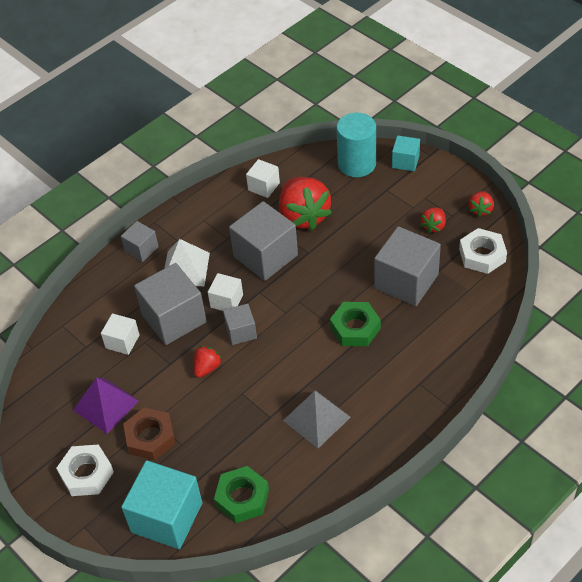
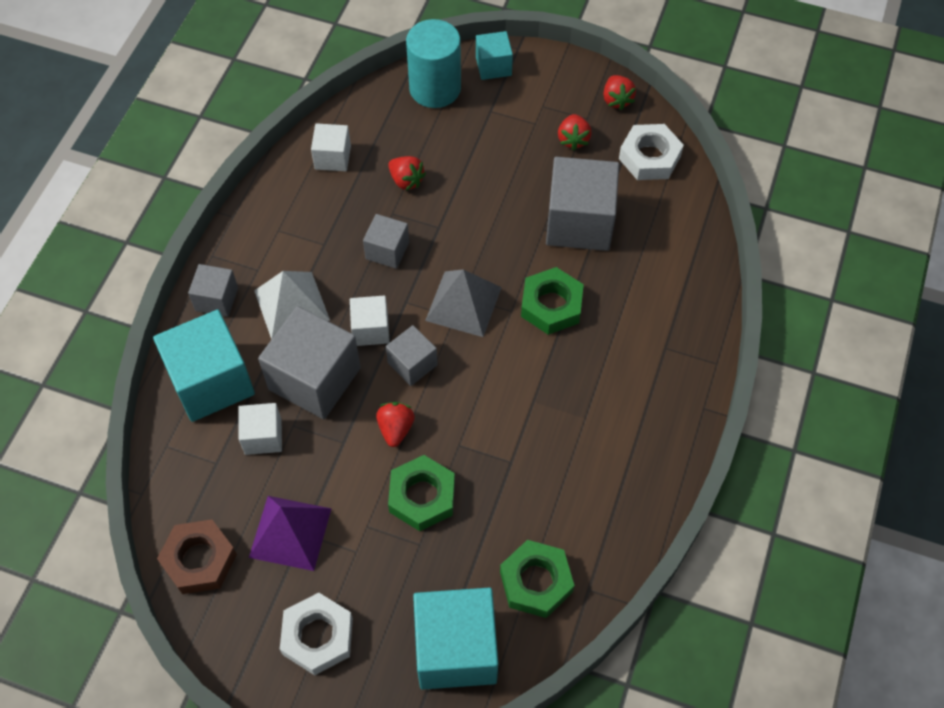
camera: 30 degrees left, 10 degrees up
brown nut [123,407,176,460] -> brown nut moved to [157,519,237,594]
grey cube [229,201,298,281] -> grey cube [363,214,409,269], size x0.53
red strawberry [279,177,332,231] -> red strawberry [388,156,426,190], size x0.47
grey pyramid [283,390,351,448] -> grey pyramid moved to [425,269,502,337]
none -> turquoise cube [153,310,255,422]
none -> green nut [388,455,455,531]

